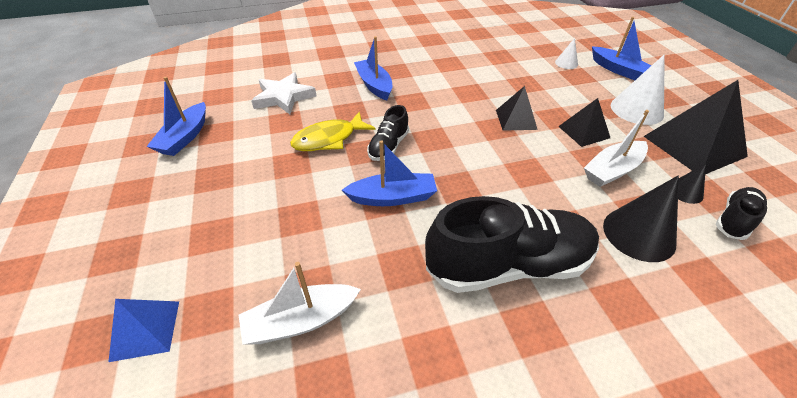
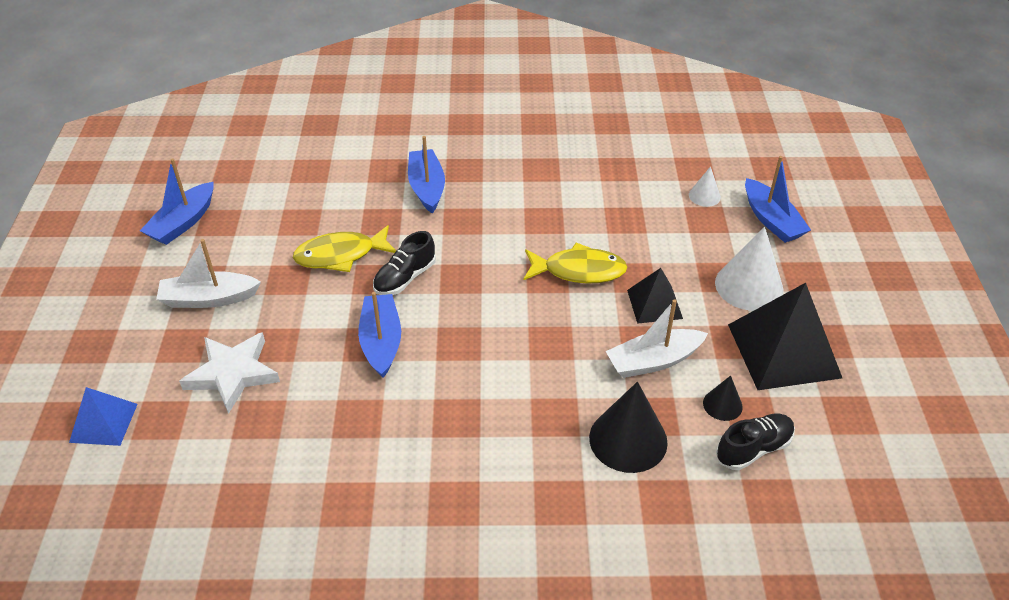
camera: 15 degrees right, 0 degrees up
white boat [239,262,361,345] -> white boat moved to [156,239,261,308]
white star [251,72,316,114] -> white star moved to [179,332,280,414]
blue boat [342,140,437,206] -> blue boat turned 105 degrees counterclockwise [358,292,401,378]
black shoe [425,196,599,293] -> none
black pyramid [496,86,538,131] -> yellow fish [524,243,627,284]

